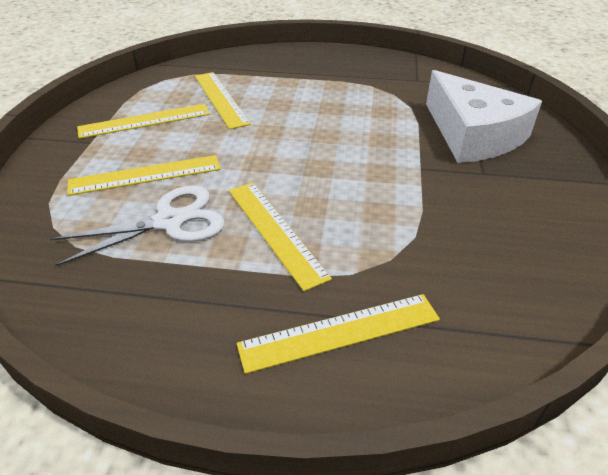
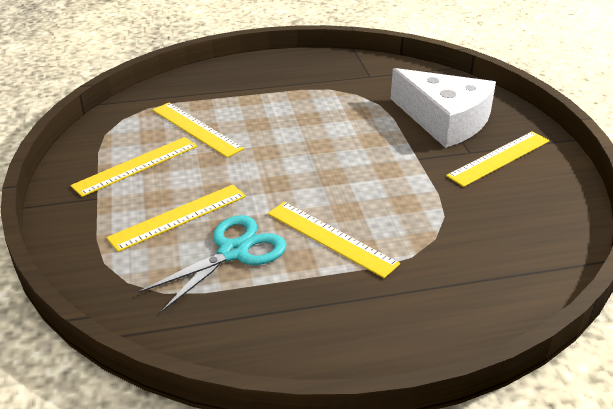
camera: 20 degrees left, 5 degrees down
white scissors [50,185,225,266] -> turquoise scissors [138,215,286,312]
yellow ruler [237,294,440,374] -> yellow ruler moved to [446,132,549,187]

